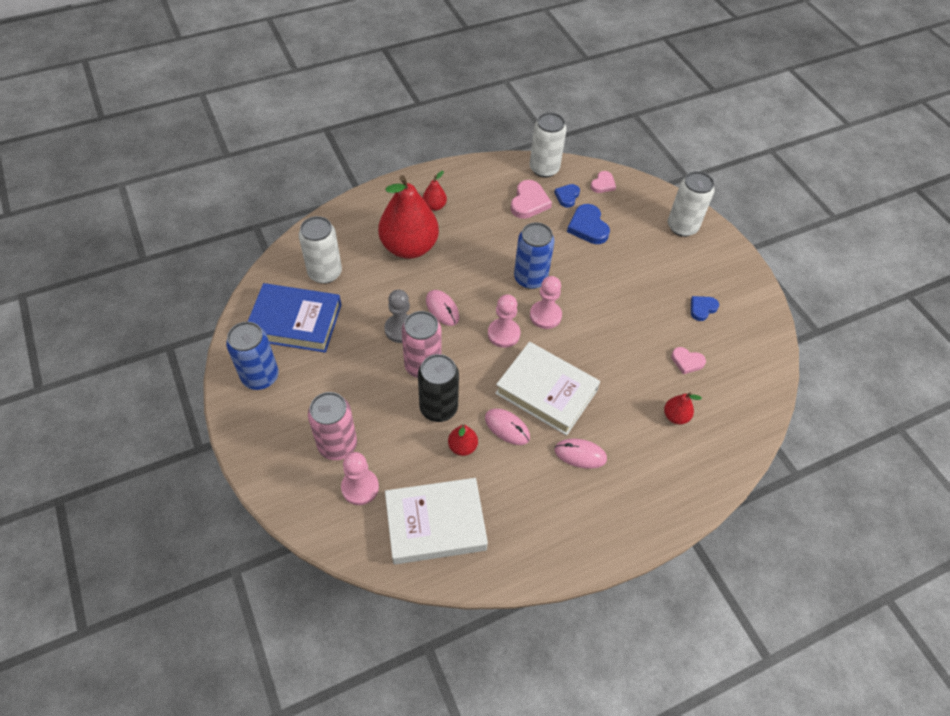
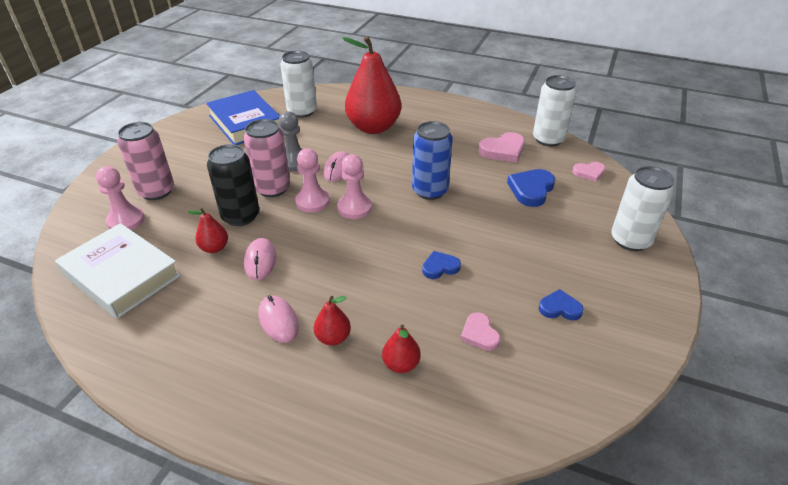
camera: 50 degrees right, 15 degrees down
blue can [226,322,279,390] -> none
red pear [423,171,447,211] -> red pear moved to [314,296,351,346]
white book [495,342,600,435] -> none
pink pawn [530,276,562,329] -> pink pawn moved to [295,148,330,213]
blue heart [554,184,580,208] -> blue heart moved to [422,251,461,279]

